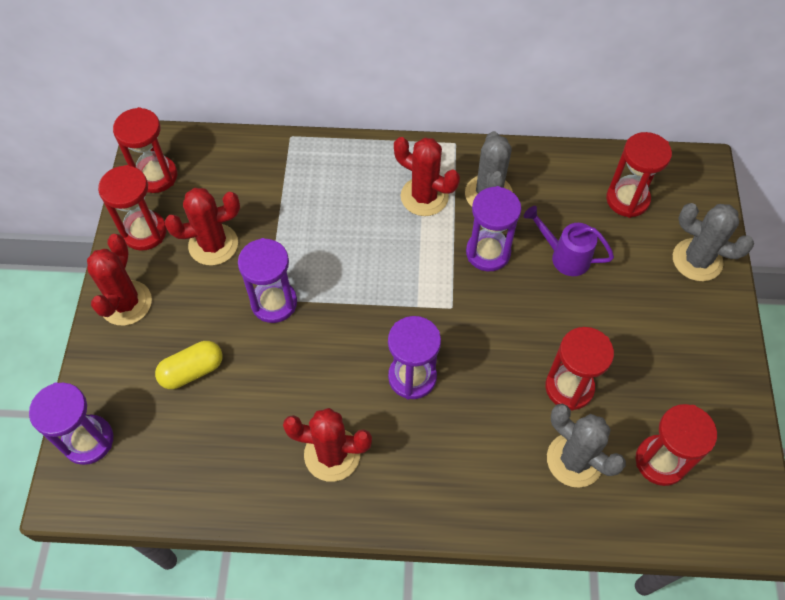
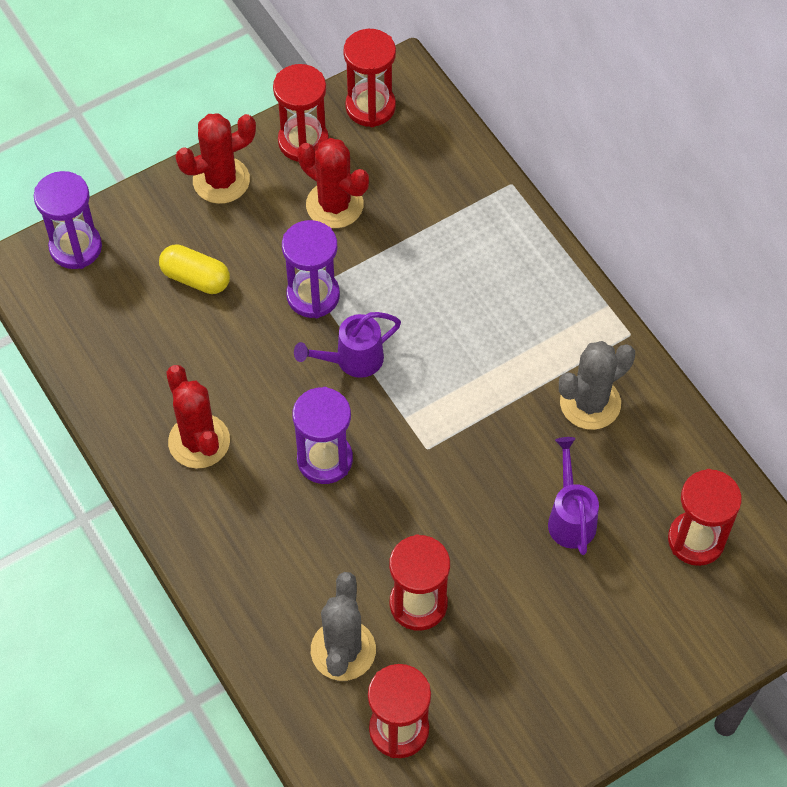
camera: 55 degrees right, 0 degrees up
red cactus [394,137,460,216] -> none
purple hourglass [466,186,521,271] -> none
grey cactus [673,203,754,281] -> none
none -> purple watering can [294,312,401,378]

